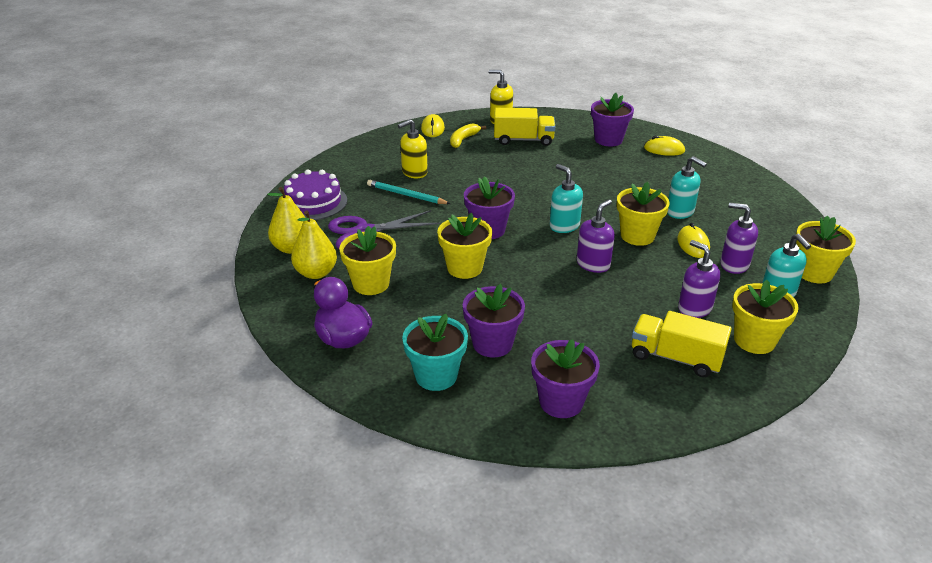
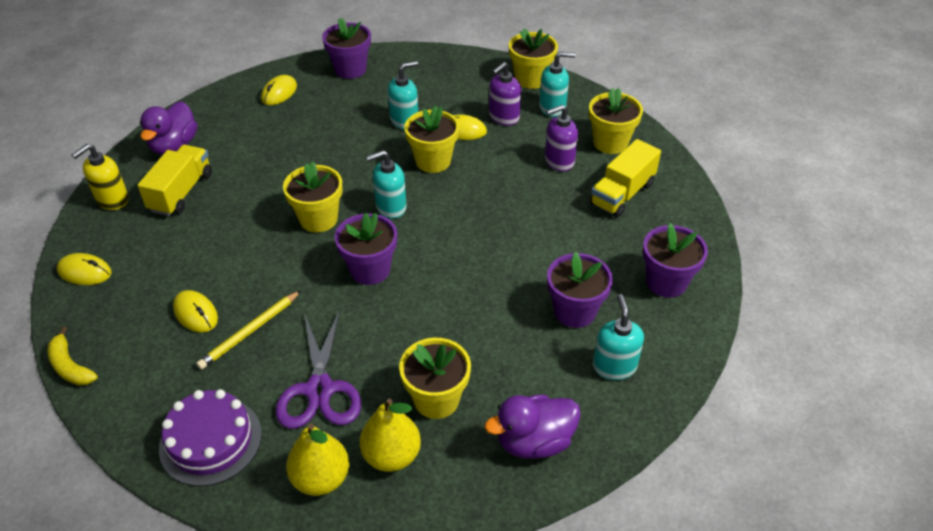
camera: 75 degrees left, 10 degrees up
turquoise pencil [367,180,451,204] -> yellow pencil [196,290,301,370]
yellow soap dispenser [398,119,428,178] -> yellow mouse [173,290,218,333]
turquoise flower pot [402,314,468,391] -> turquoise soap dispenser [593,294,644,380]
yellow flower pot [437,213,492,279] -> yellow flower pot moved to [283,161,343,233]
yellow banana [450,123,486,148] -> yellow banana moved to [47,327,98,385]
purple soap dispenser [577,199,615,273] -> none
purple flower pot [591,93,634,146] -> purple flower pot moved to [322,18,371,79]
none -> purple duck [140,101,197,155]

